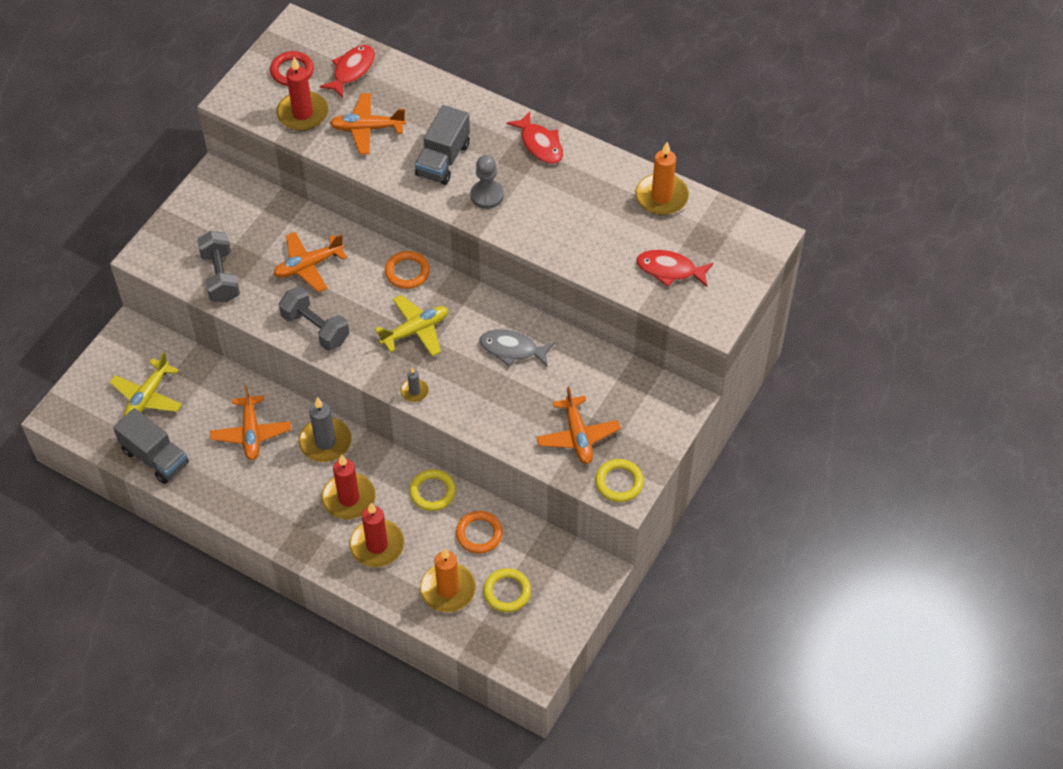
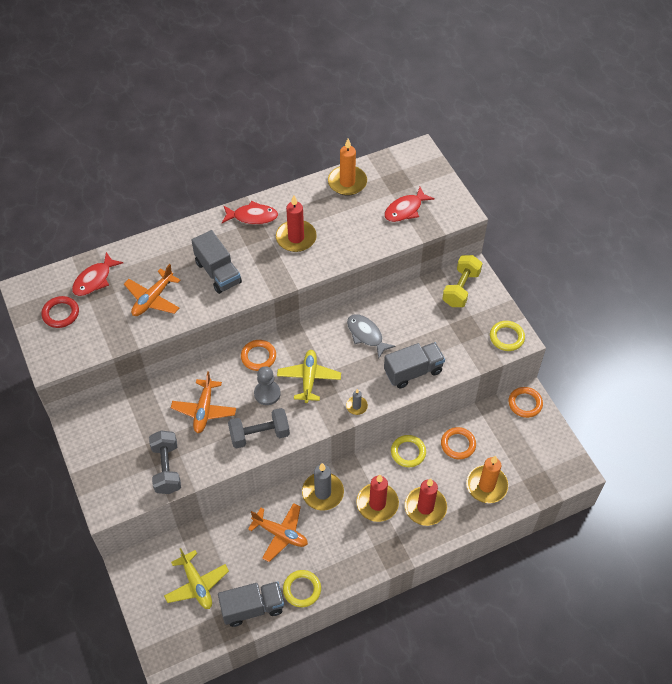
camera: 55 degrees left, 0 degrees up
grey dumbbell [197,231,240,303] -> grey dumbbell turned 60 degrees clockwise [149,430,181,494]
red candle [276,57,328,131] -> red candle moved to [276,195,317,252]
red fish [319,45,375,98] -> red fish turned 120 degrees counterclockwise [72,252,123,296]
grey pawn [470,155,504,209] -> grey pawn moved to [254,366,281,405]
grey fish [479,329,555,367] -> grey fish turned 90 degrees clockwise [347,314,396,358]
yellow ring [483,568,531,612] -> yellow ring moved to [283,570,321,607]
orange plane [536,386,621,464] -> none
none -> grey truck [384,342,445,388]
none -> yellow dumbbell [442,255,482,307]
none -> orange ring [508,387,543,418]

